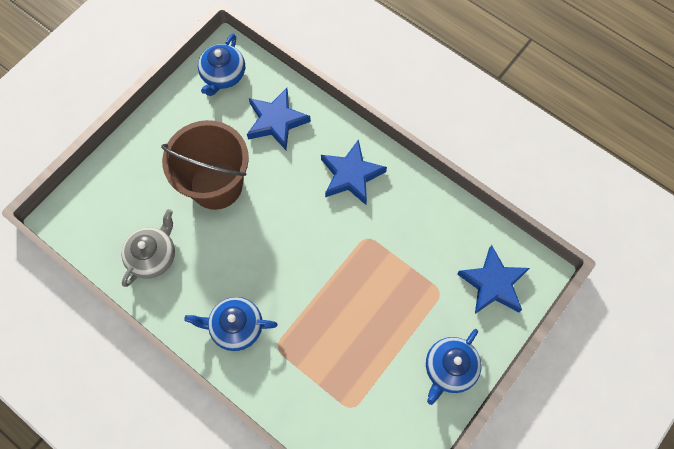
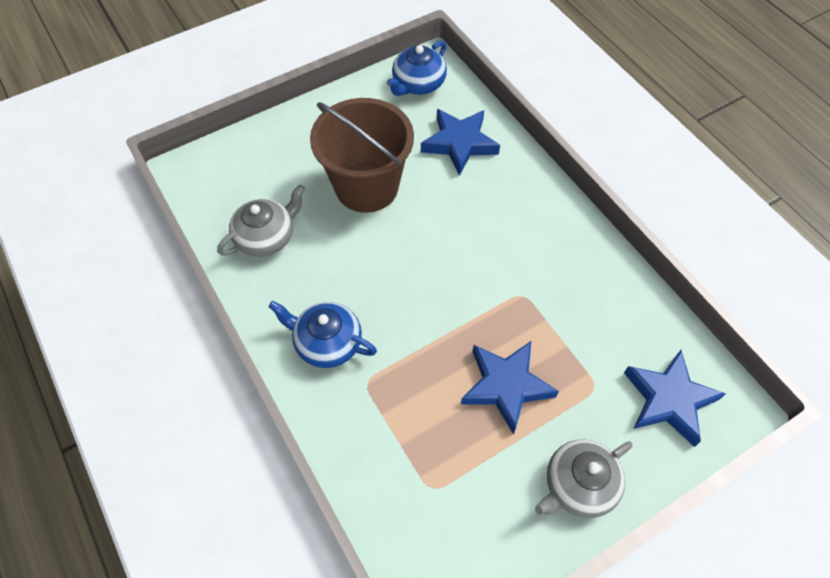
camera: 20 degrees right, 10 degrees down
blue star [321,139,387,205] -> blue star moved to [461,341,559,435]
blue teapot [426,329,481,405] -> grey teapot [535,439,633,518]

